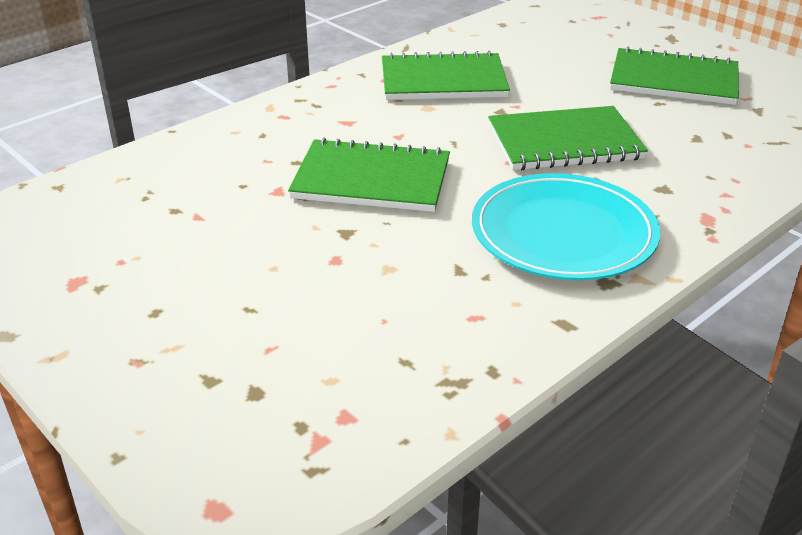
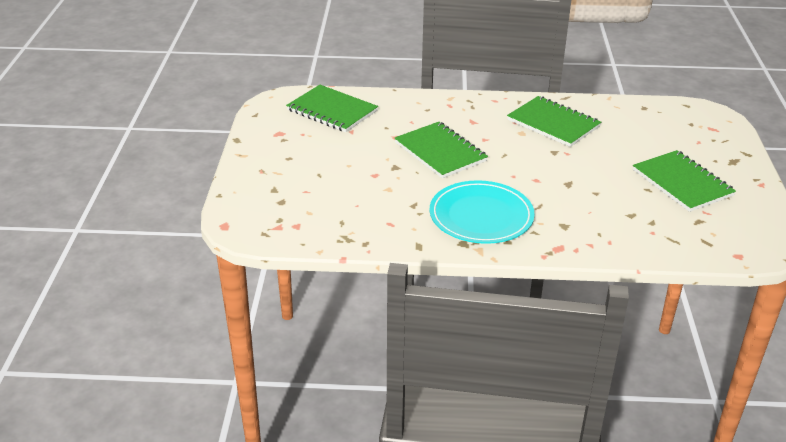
camera: 45 degrees right, 0 degrees up
green notebook [488,106,648,170] -> green notebook moved to [286,85,378,132]

